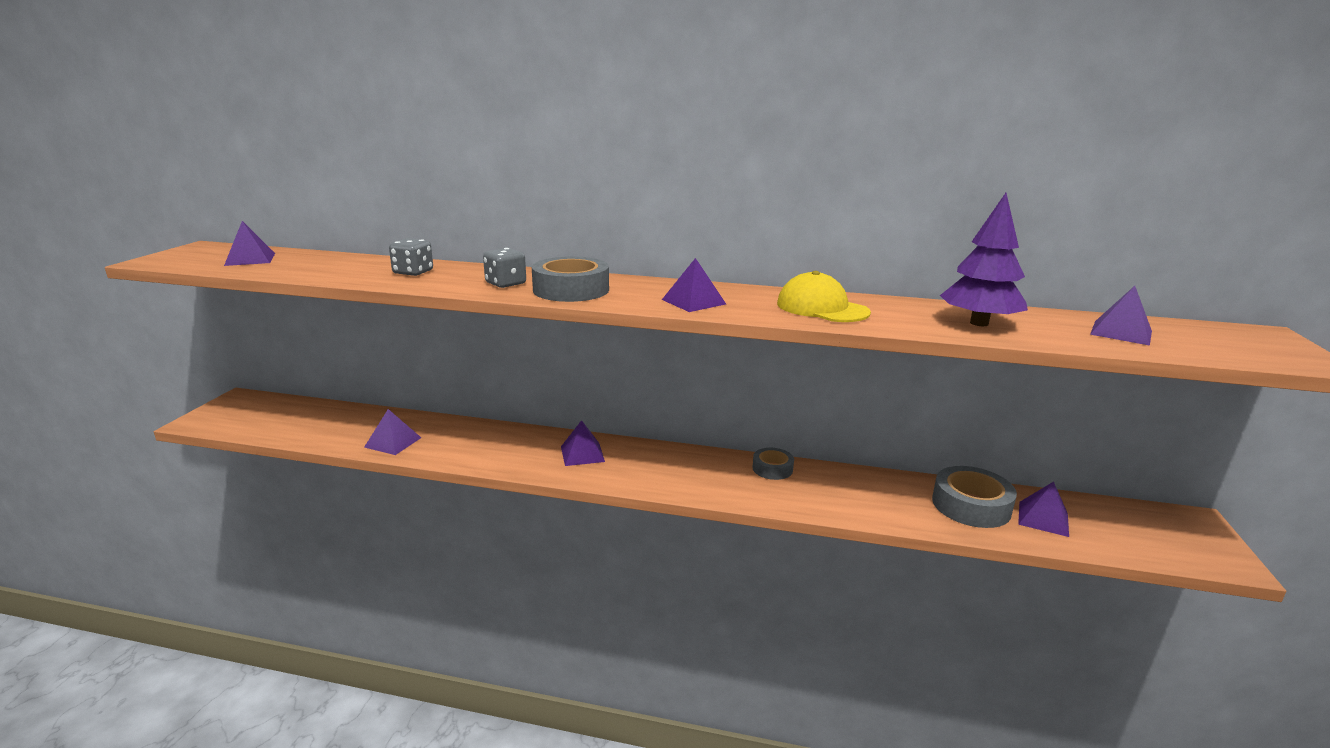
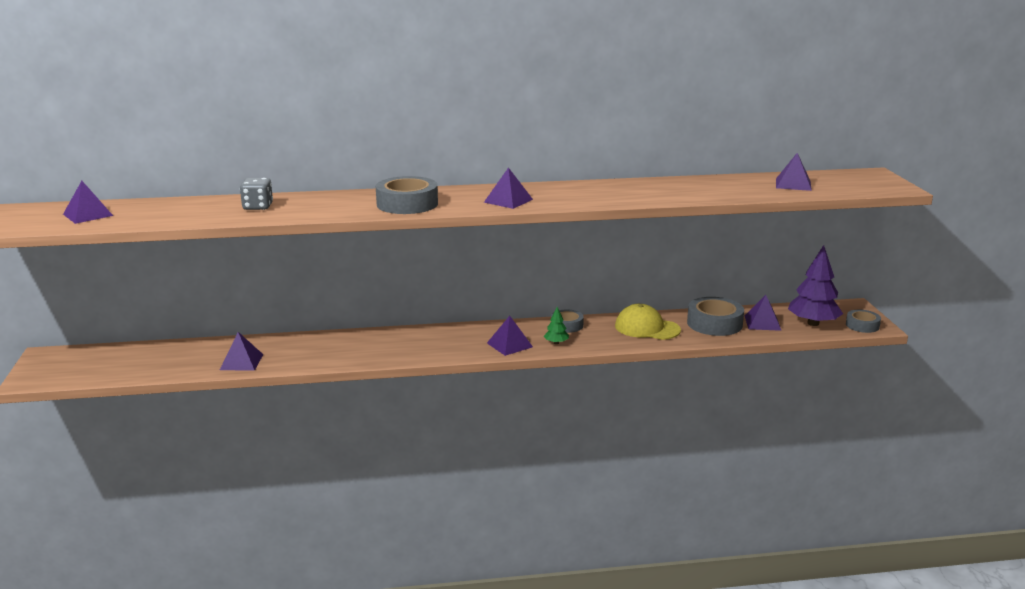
camera: 20 degrees left, 0 degrees up
grey dice [483,248,526,288] -> none
purple pyramid [561,420,605,466] -> purple pyramid moved to [487,316,533,356]
yellow cap [777,271,871,322] -> yellow cap moved to [615,304,681,340]
purple tree [940,193,1028,326] -> purple tree moved to [788,245,843,326]
none -> green tree [544,307,569,344]
none -> grey tape [846,310,881,333]

